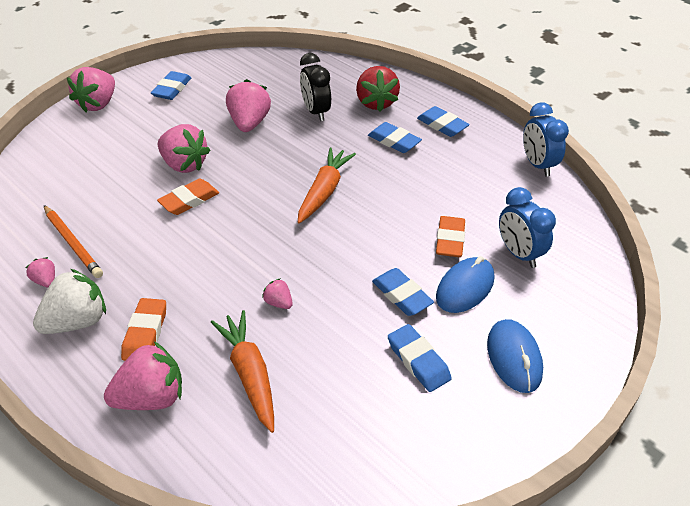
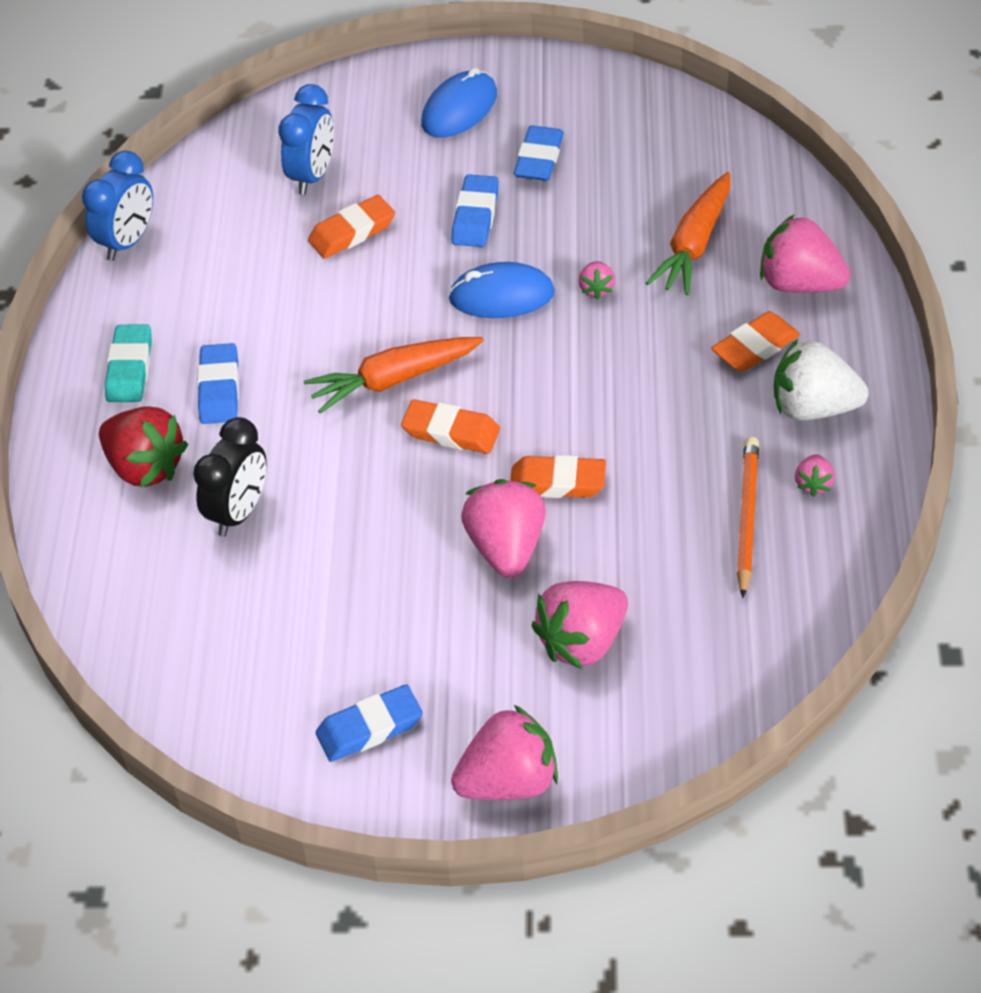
camera: 130 degrees left, 5 degrees up
pink strawberry [226,79,271,132] -> pink strawberry moved to [531,581,628,669]
red strawberry [356,66,400,112] -> red strawberry turned 90 degrees clockwise [99,406,188,488]
blue eraser [417,106,470,137] -> turquoise eraser [105,324,152,402]
blue mouse [436,256,494,313] -> blue mouse moved to [448,262,555,318]
none -> orange eraser [401,399,500,454]

